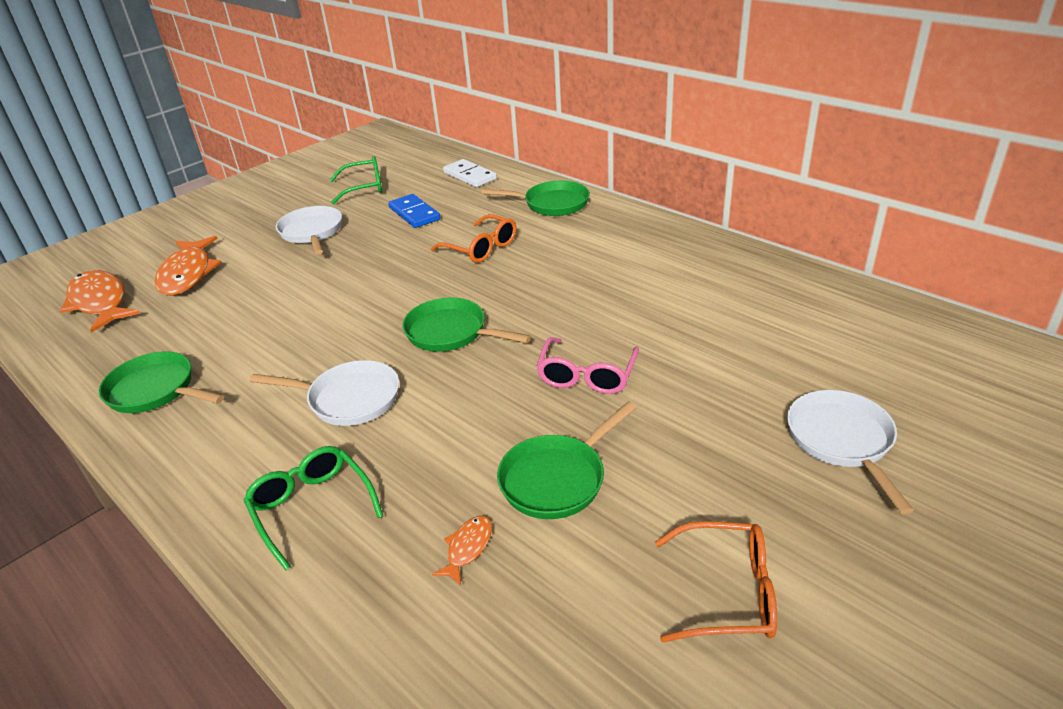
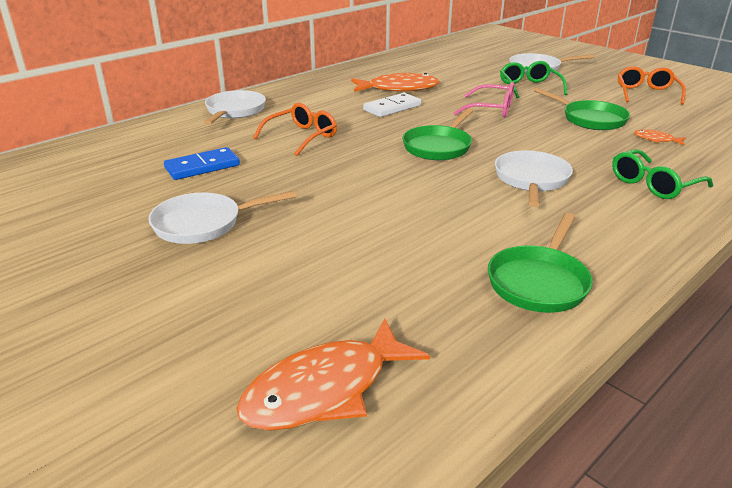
camera: 90 degrees left, 5 degrees down
orange fish [155,236,221,296] -> orange fish moved to [351,73,439,92]
green glasses [330,156,382,205] -> green glasses moved to [500,61,567,98]
white domino [443,159,497,187] -> white domino moved to [363,93,421,117]
green pan [481,180,590,216] -> white pan [204,90,266,125]

